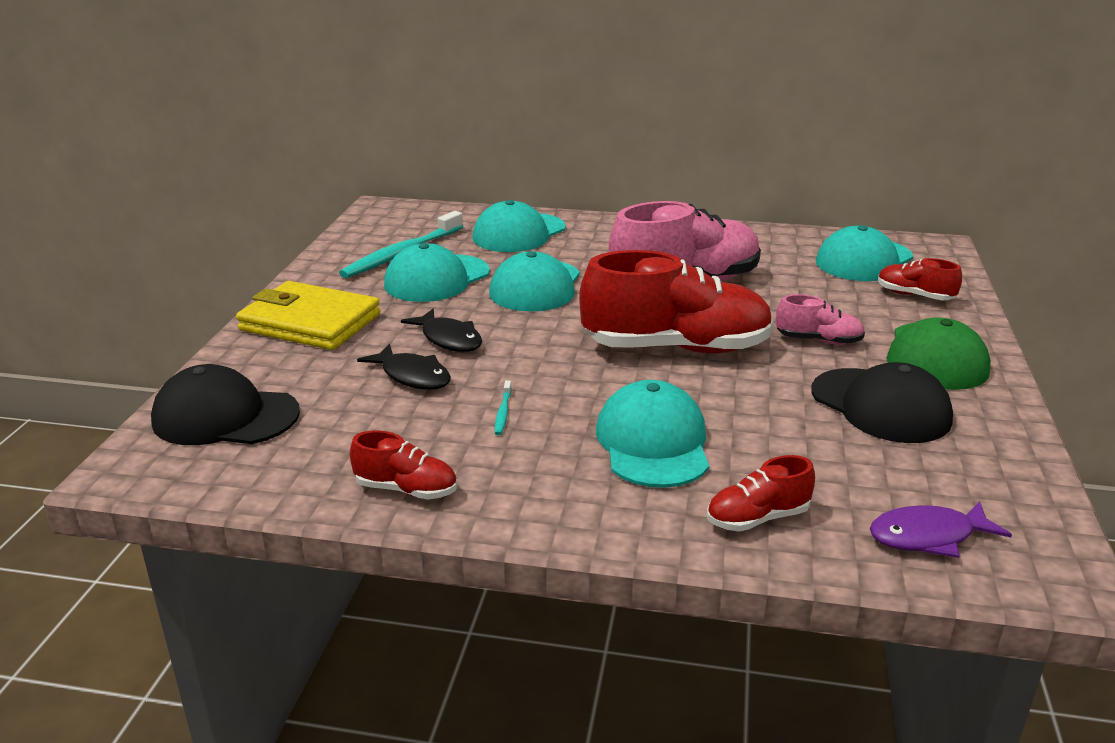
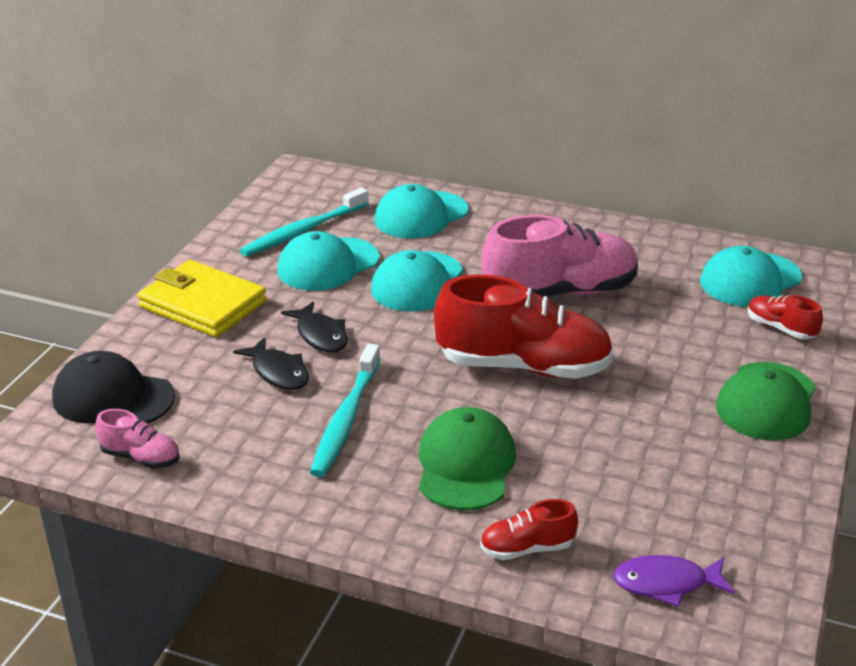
camera: 10 degrees right, 5 degrees up
red shoe [350,430,457,500] -> none
turquoise toothbrush [495,381,512,435] -> turquoise toothbrush [310,344,381,477], size x2.48
turquoise cap [596,380,709,488] -> green cap [419,407,516,510]
pink shoe [776,294,865,345] -> pink shoe moved to [95,409,180,469]
black cap [811,362,953,443] -> none

